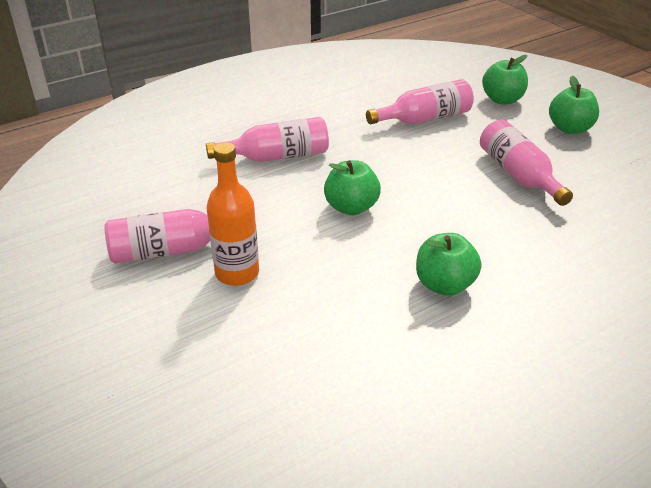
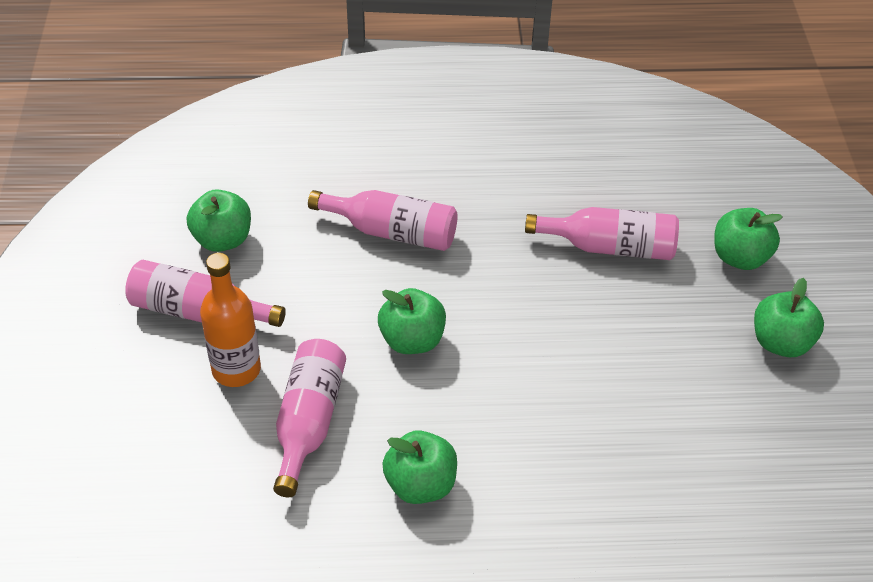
camera: 30 degrees right, 10 degrees up
pink bottle [480,120,573,206] -> pink bottle moved to [273,339,346,497]
none -> green apple [187,189,251,252]

